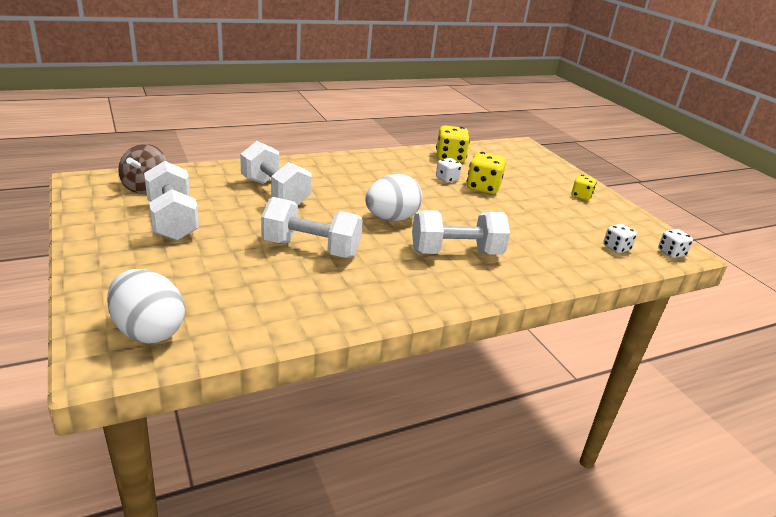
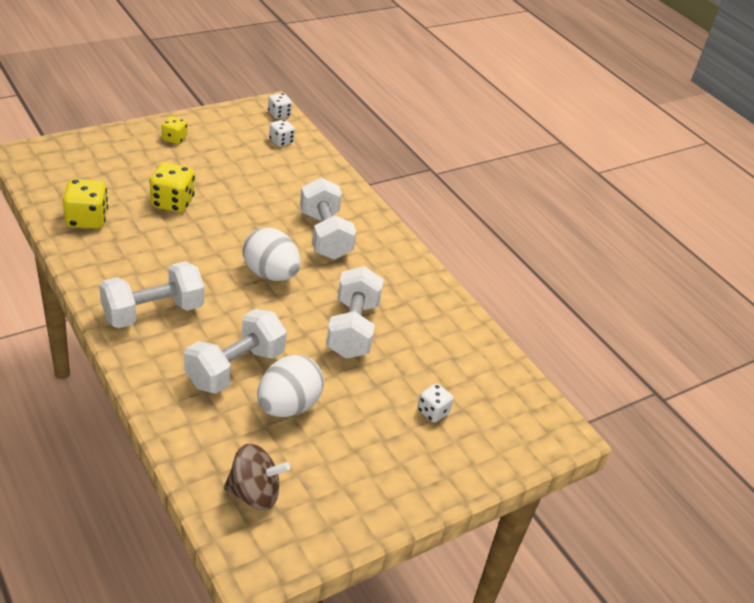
camera: 100 degrees left, 10 degrees up
white egg [107,269,185,344] -> white egg moved to [257,355,324,417]
white dumbbell [144,161,199,241] -> white dumbbell moved to [99,261,204,328]
white dice [436,158,462,183] -> white dice moved to [417,384,454,423]

